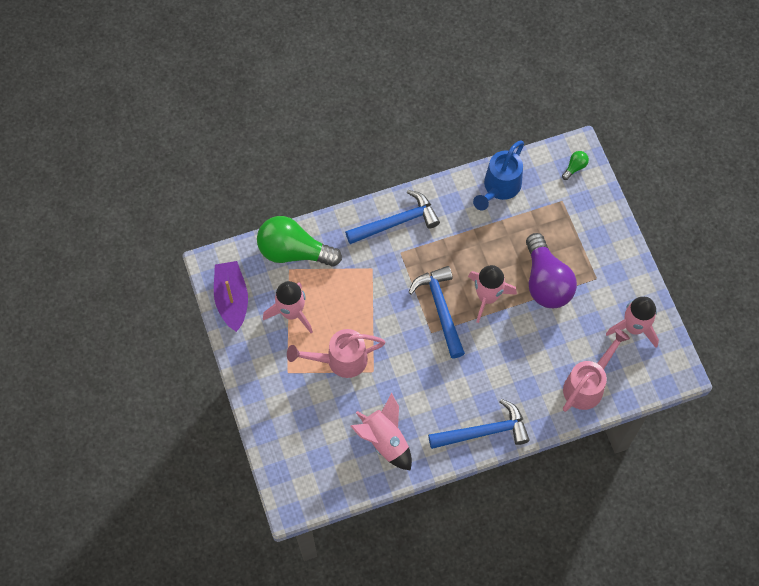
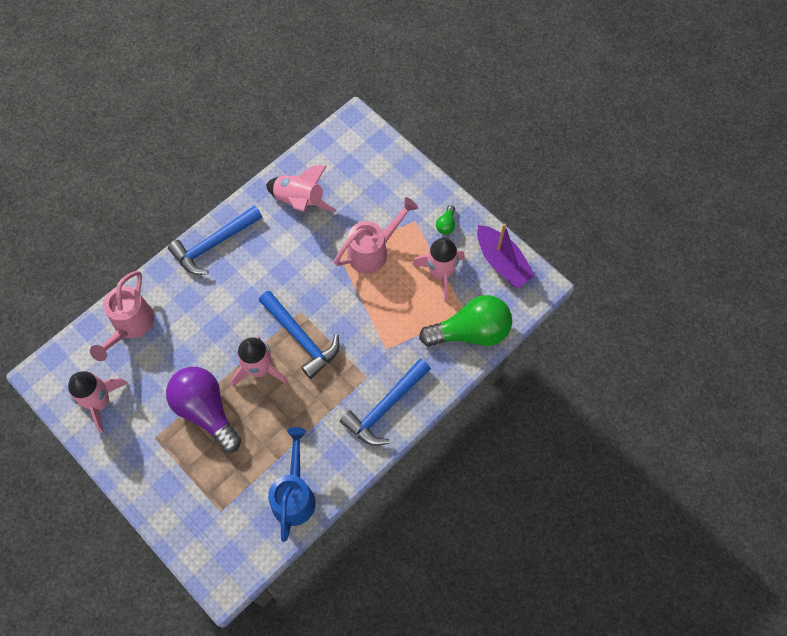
camera: 155 degrees right, 0 degrees up
green light bulb [562,151,589,180] -> green light bulb moved to [436,205,455,234]

